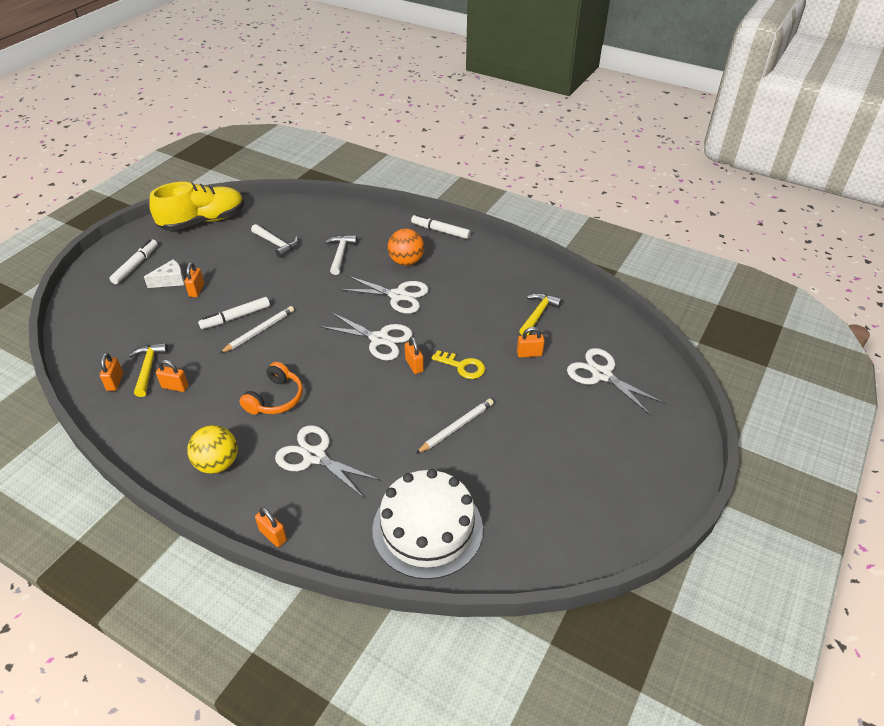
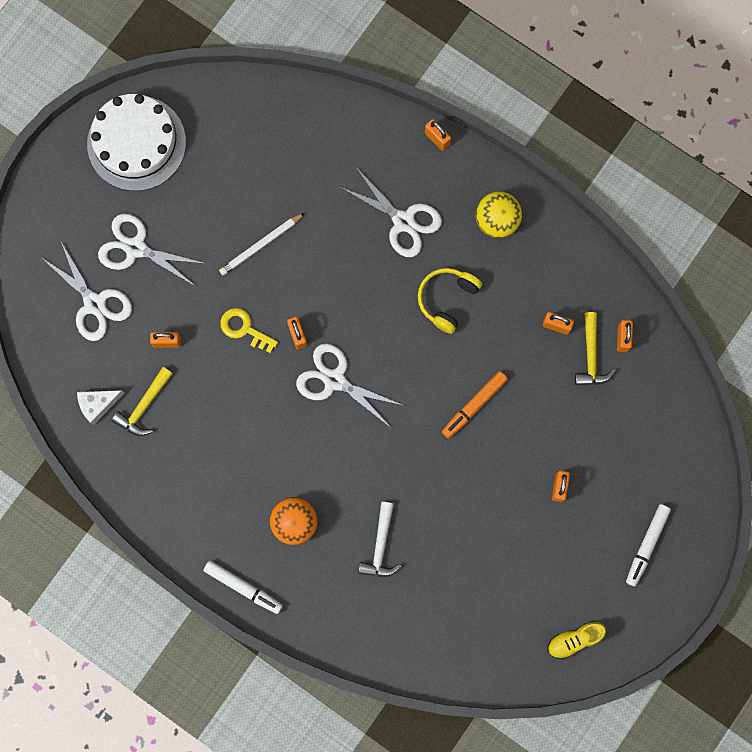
camera: 175 degrees left, 35 degrees up
white cheese [144,259,185,288] -> white cheese moved to [77,390,125,425]
yellow shoe [149,182,244,231] -> yellow shoe [548,621,606,660], size x0.49
white marker [198,297,270,329] -> none
white pencil [219,306,294,354] -> orange marker [442,371,508,439]
orange headphones [239,362,303,415] -> yellow headphones [418,268,482,334]
white hammer [251,224,298,258] -> none
white scissors [339,276,429,314] -> white scissors moved to [98,214,207,286]
white cake [372,469,483,579] -> white cake moved to [87,94,186,191]

